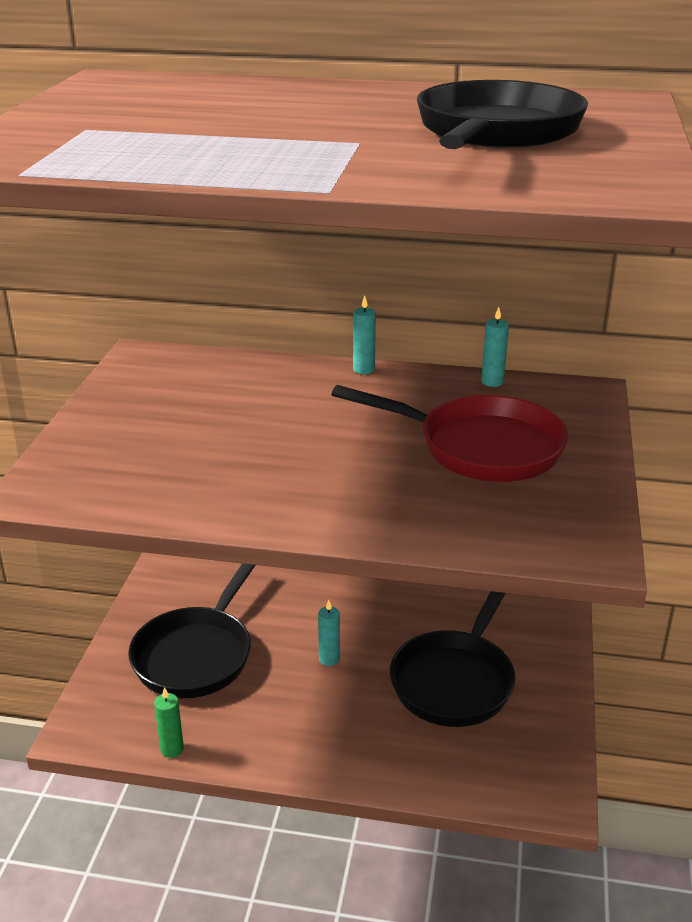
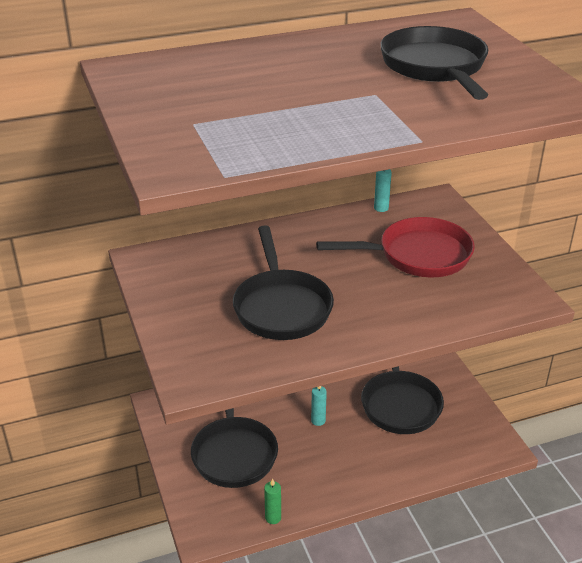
camera: 30 degrees left, 5 degrees up
turquoise candle [353,296,376,374] -> none
none -> black pan [233,225,334,340]

